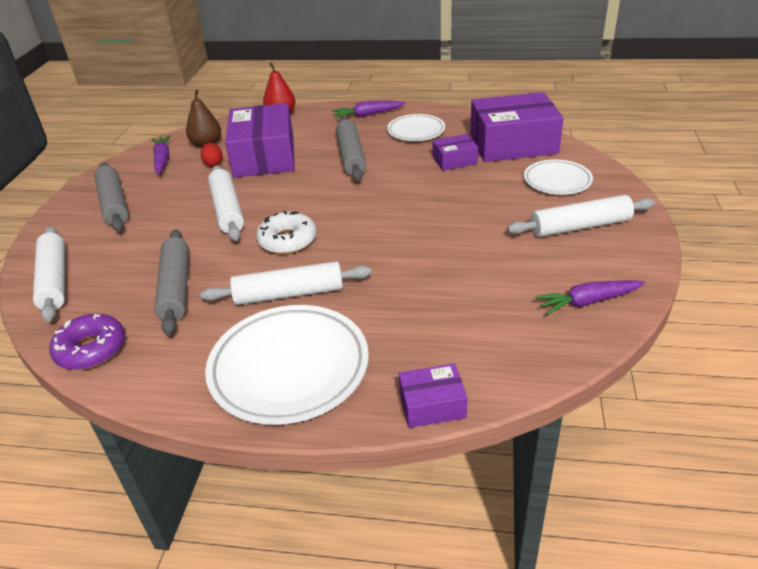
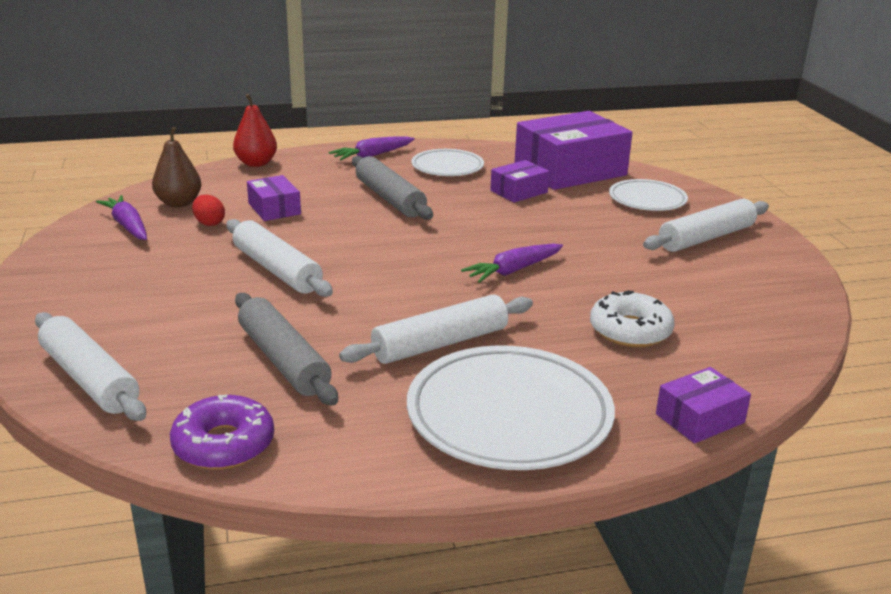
camera: 25 degrees left, 10 degrees down
grey rolling pin [94,162,129,232] -> none
purple box [225,103,295,177] -> purple box [247,175,301,221], size x0.48
white donut [256,211,316,254] -> white donut moved to [590,290,675,347]
purple carrot [535,280,645,315] -> purple carrot moved to [461,244,563,283]

